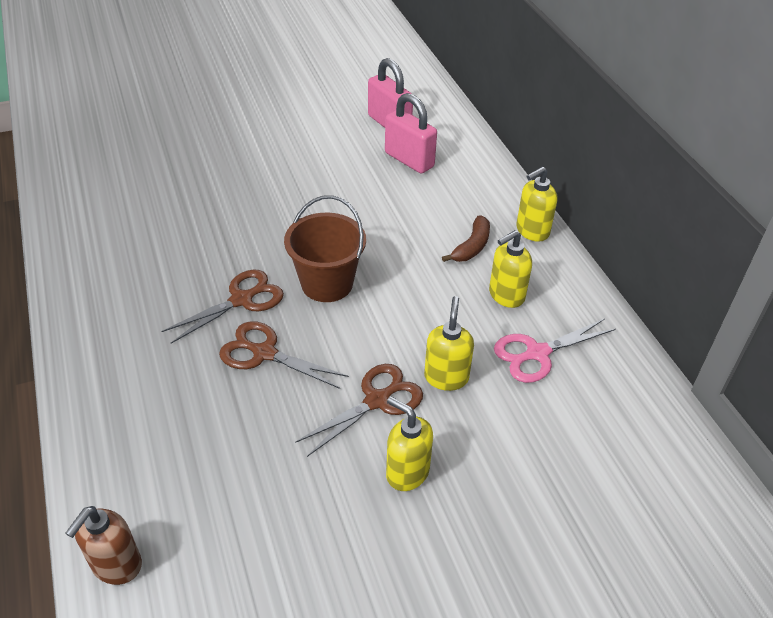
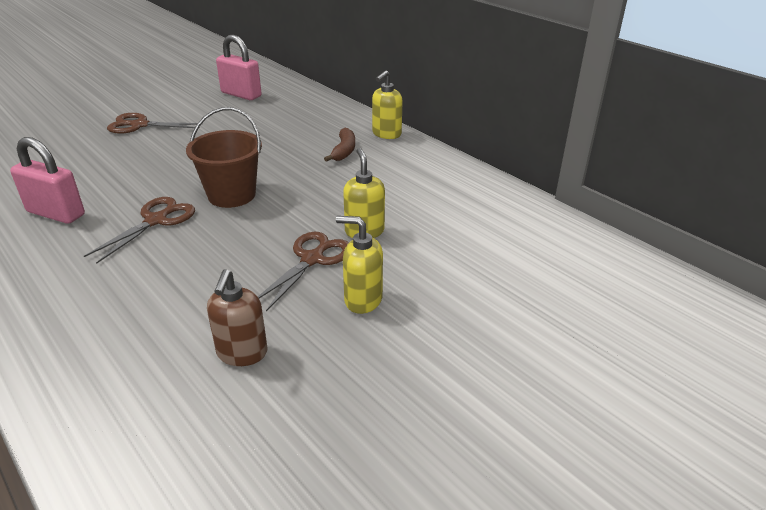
camera: 20 degrees left, 10 degrees down
brown soap dispenser [65,506,142,585] -> brown soap dispenser moved to [207,269,268,366]
brown scissors [219,321,349,389] -> brown scissors moved to [107,113,197,134]
pink padlock [385,93,437,174] -> pink padlock moved to [10,137,85,224]
yellow soap dispenser [489,230,532,308] -> none
pink scissors [494,319,616,383] -> none

